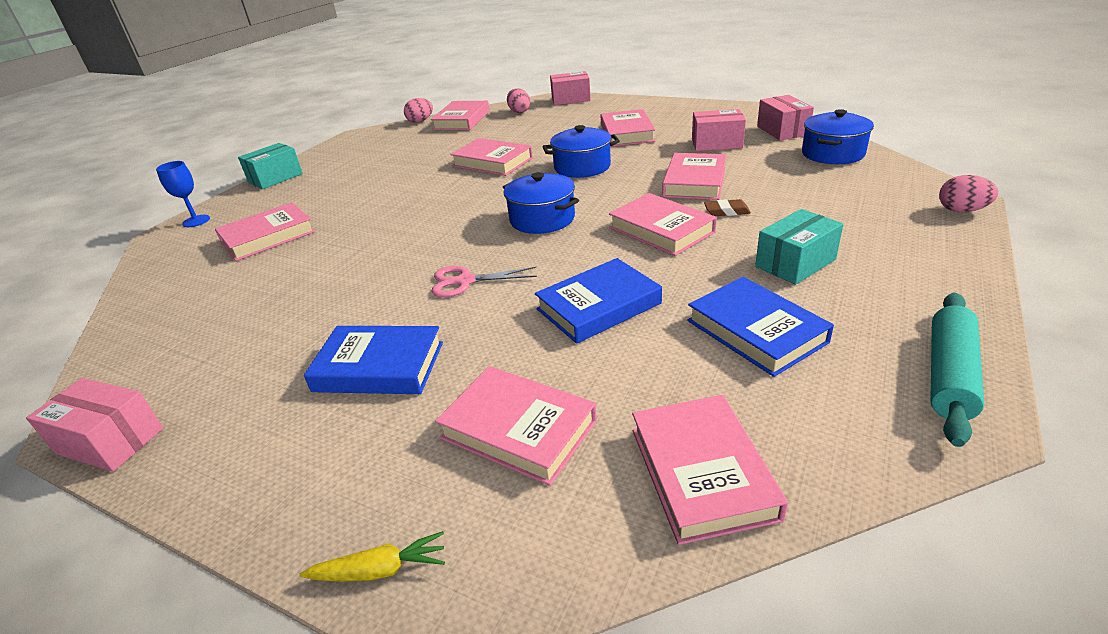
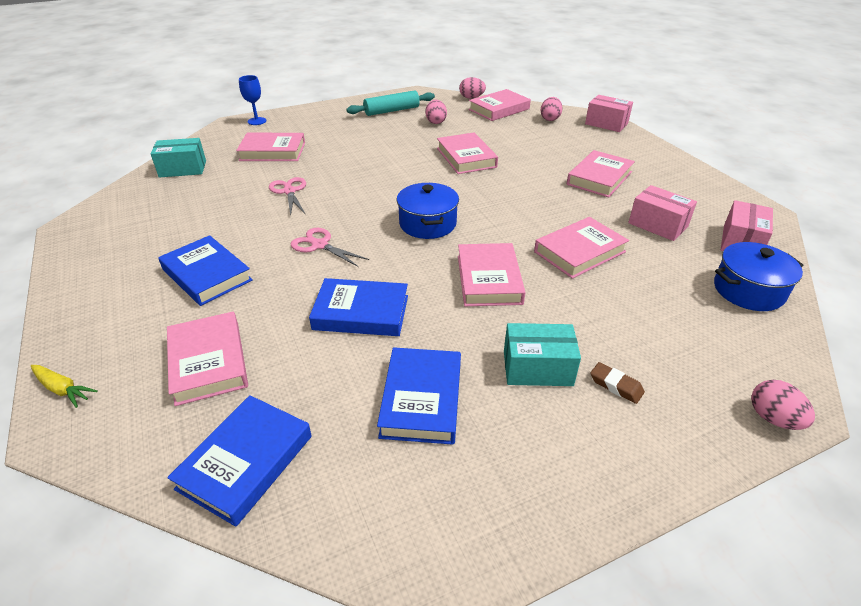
camera: 35 degrees right, 5 degrees up
pink box [26,378,163,472] -> none
turquoise box [238,143,303,189] -> turquoise box moved to [150,138,206,178]
blue pot [542,125,620,178] -> none
pink book [632,395,788,545] -> blue book [167,395,312,527]
brown eraser [704,199,751,216] -> brown eraser moved to [590,362,645,404]
turquoise rolling pin [930,293,984,447] -> turquoise rolling pin moved to [346,90,435,116]
none -> pink scissors [269,177,306,216]
none -> pink egg [425,100,447,124]

